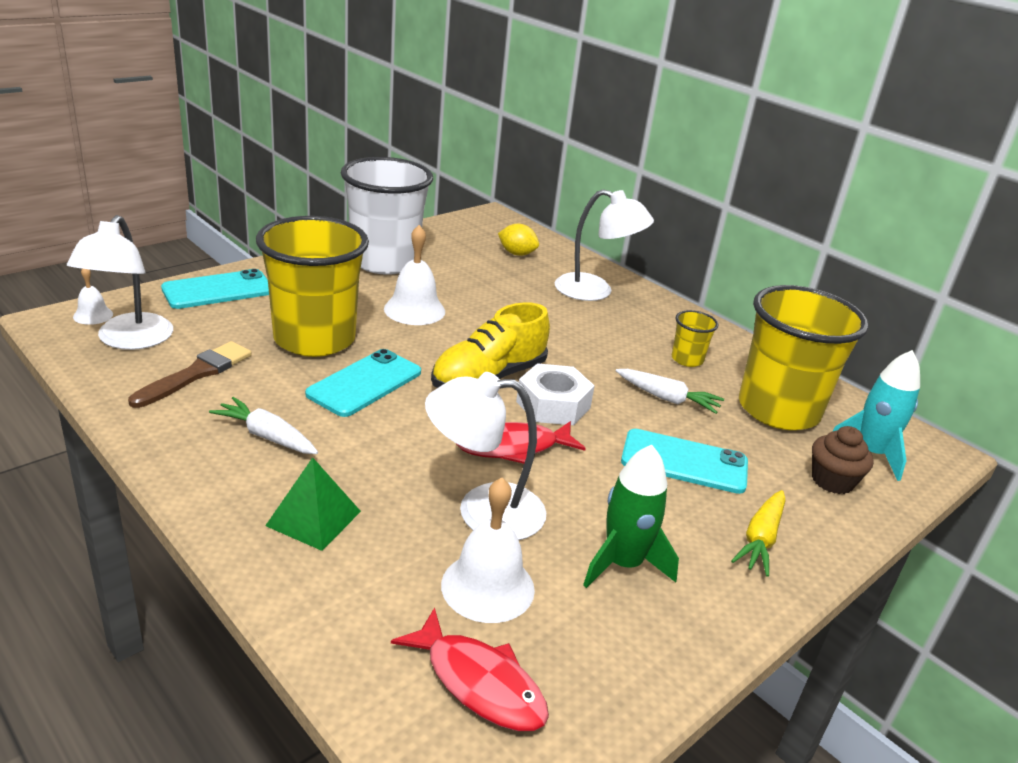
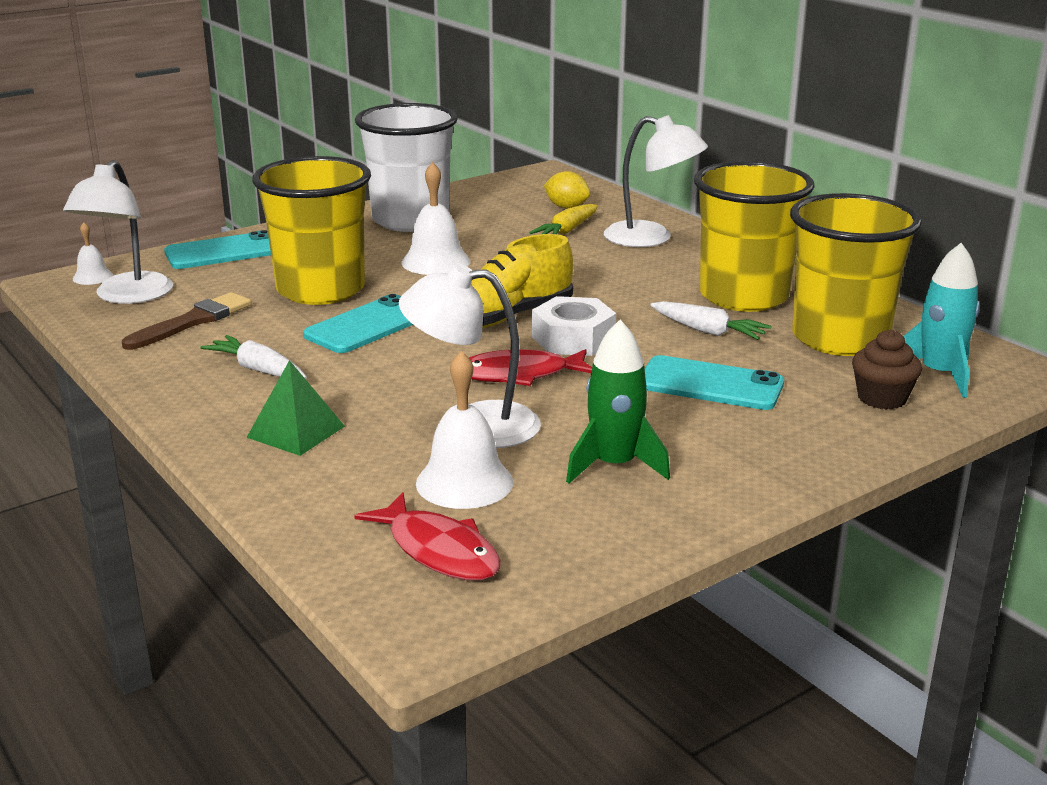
camera: 10 degrees right, 5 degrees down
yellow cup [672,310,718,367] -> yellow cup [694,161,815,312], size x2.34
yellow carrot [731,490,785,577] -> yellow carrot moved to [529,204,598,235]

